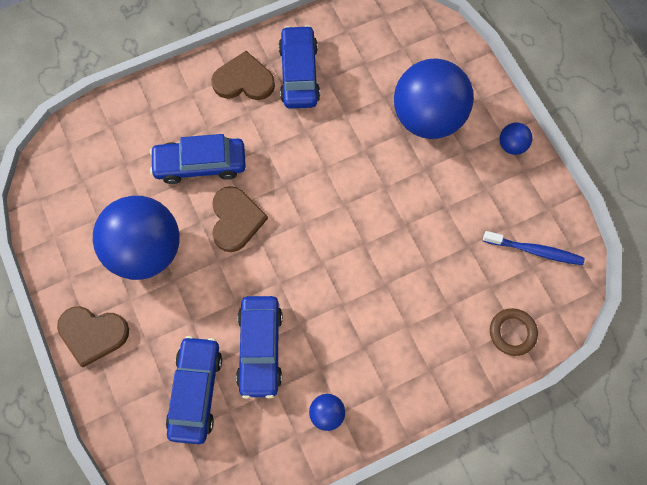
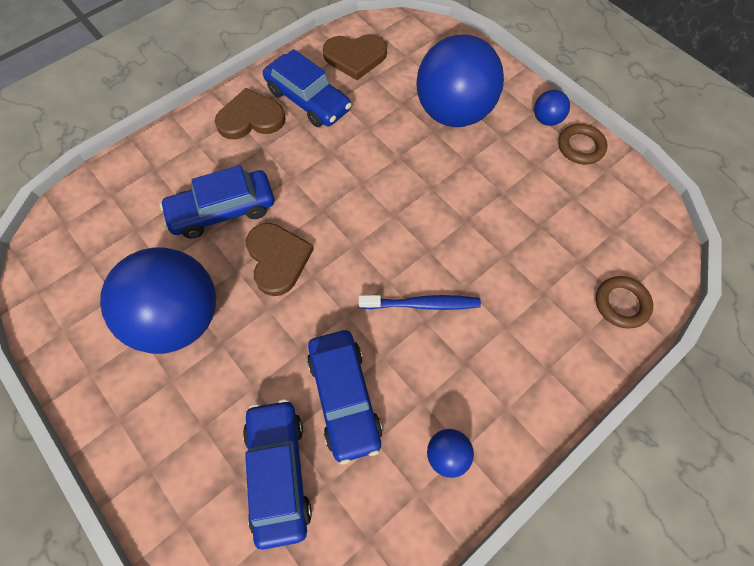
camera: 15 degrees left, 5 degrees down
brown heart [57,306,129,367] -> brown heart moved to [323,34,387,80]
blue car [278,25,320,109] -> blue car turned 150 degrees clockwise [263,49,351,127]
blue toothbrush [483,231,585,265] -> blue toothbrush moved to [359,295,481,310]
none -> brown ring [558,124,608,165]

